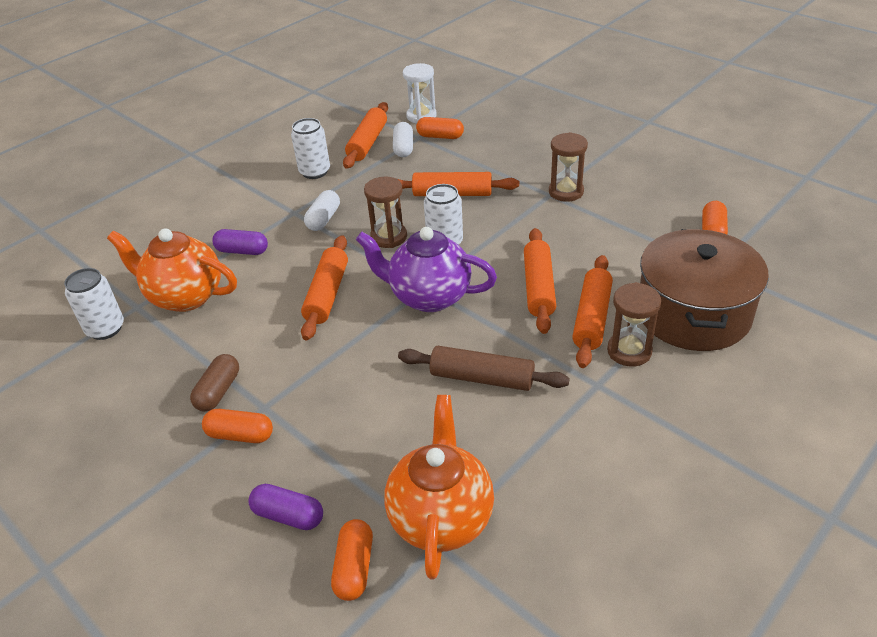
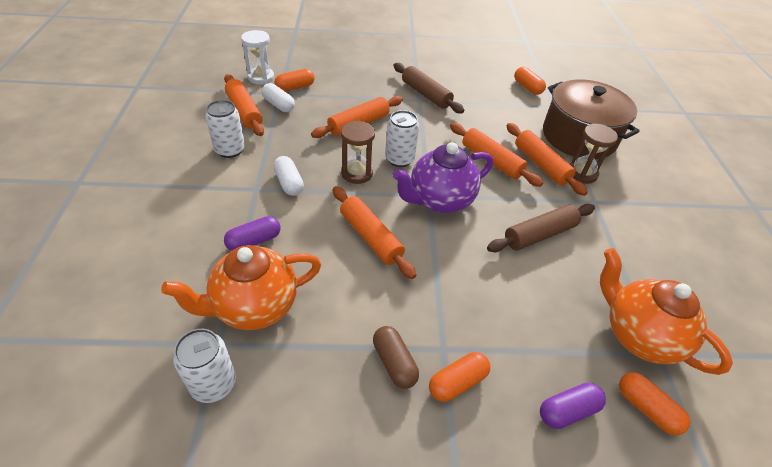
camera: 50 degrees left, 5 degrees up
brown hourglass [549,132,588,202] -> brown rolling pin [394,63,464,113]

